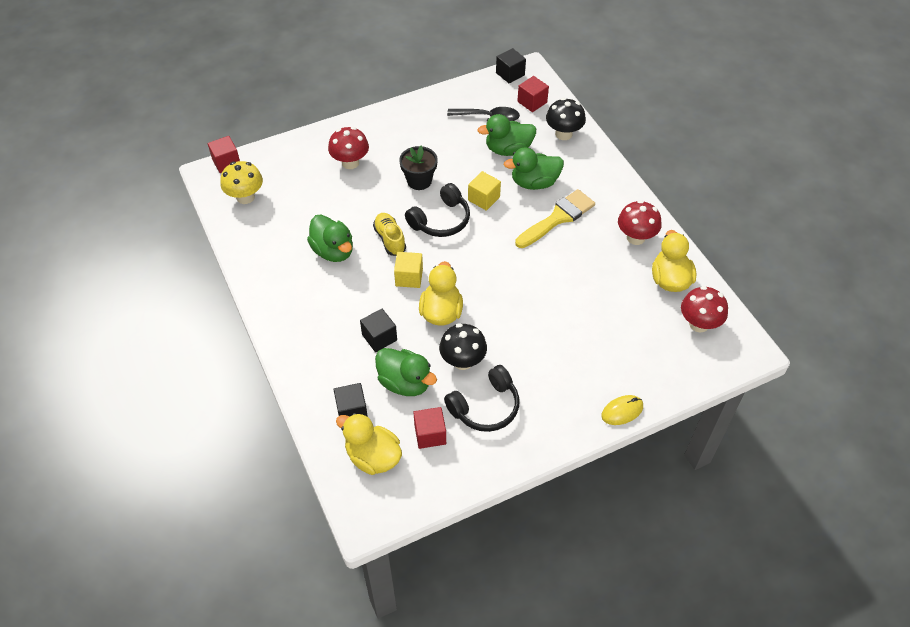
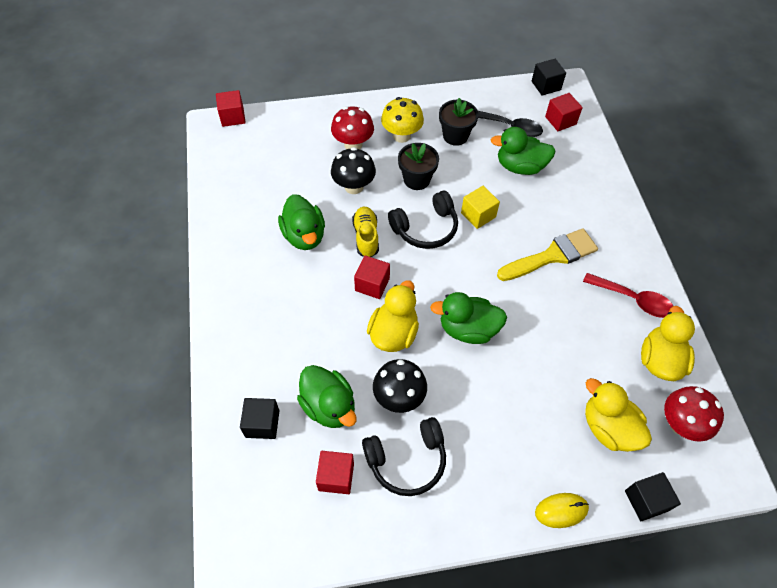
camera: 15 degrees right, 5 degrees up
yellow mushroom [220,161,263,204] -> yellow mushroom moved to [381,97,424,143]
yellow duck [336,413,402,475] -> yellow duck moved to [585,378,652,452]
black cube [360,309,397,352] -> black cube moved to [625,472,681,521]
yellow cube [394,252,423,288] -> red cube [354,255,390,299]
green duck [504,148,564,190] -> green duck moved to [430,292,507,344]
black mushroom [546,98,586,140] -> black mushroom moved to [331,147,376,194]
red mushroom [618,200,661,245] -> red spoon [583,273,673,318]
none -> black flower pot [439,98,478,146]

